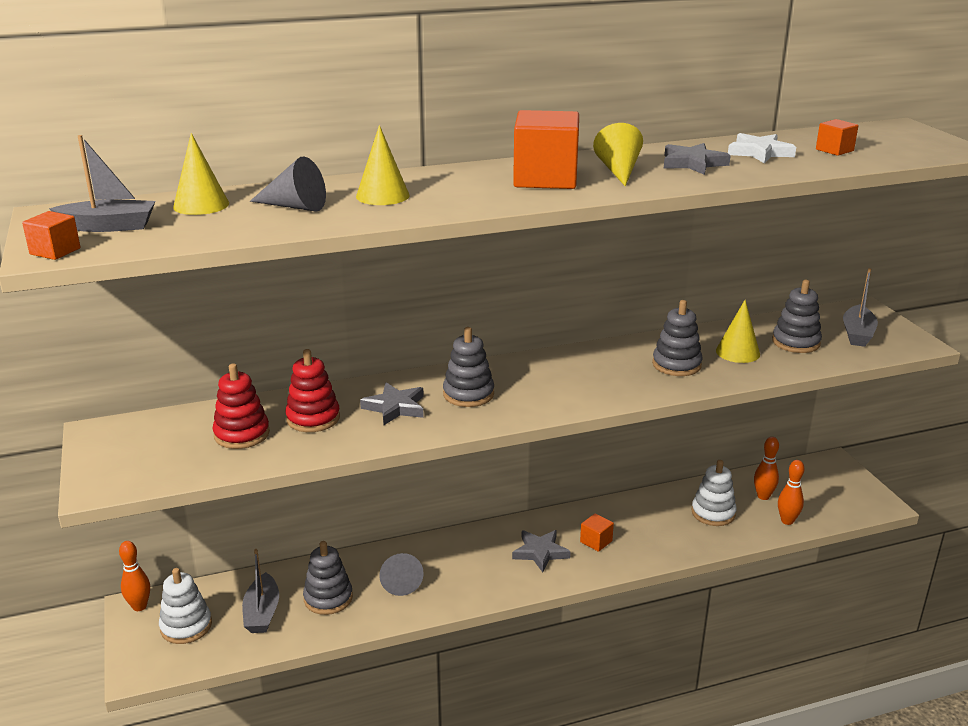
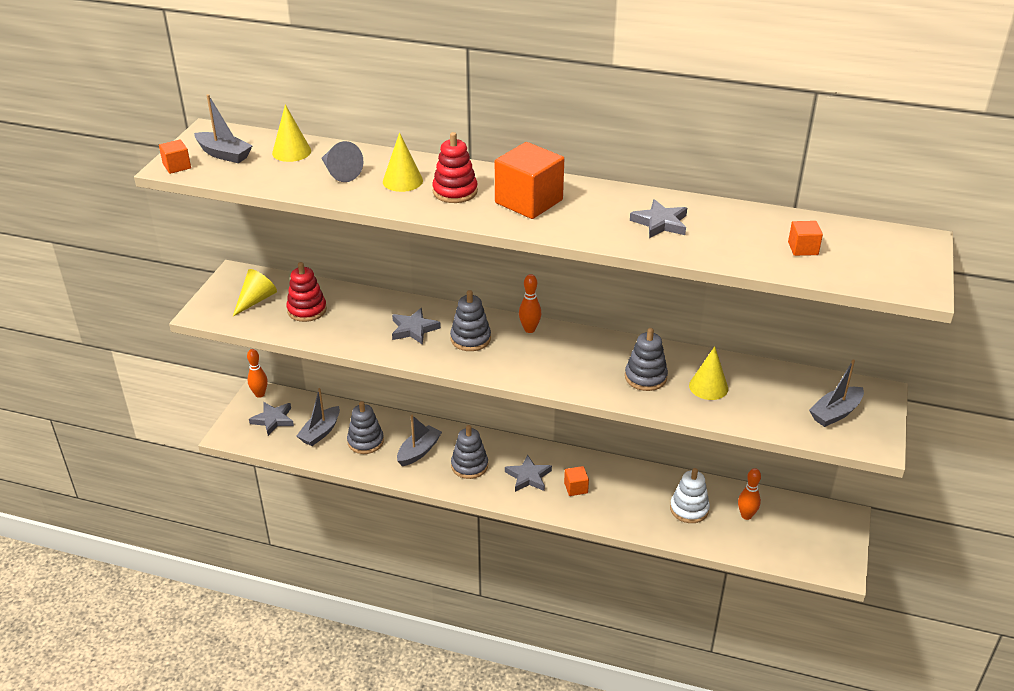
camera: 35 degrees right, 10 degrees up
white stacking toy [159,568,212,644] -> grey star [249,402,294,436]
red stacking toy [285,349,340,432] -> red stacking toy moved to [432,132,478,203]
grey cone [379,553,424,596] -> grey boat [397,415,442,466]
yellow cone [593,123,643,186] -> yellow cone moved to [233,269,277,316]
white star [728,133,796,163] -> none
grey stacking toy [772,280,822,353] -> grey stacking toy moved to [451,425,488,479]
orange bowling pin [778,460,805,525] -> orange bowling pin moved to [519,274,541,333]

